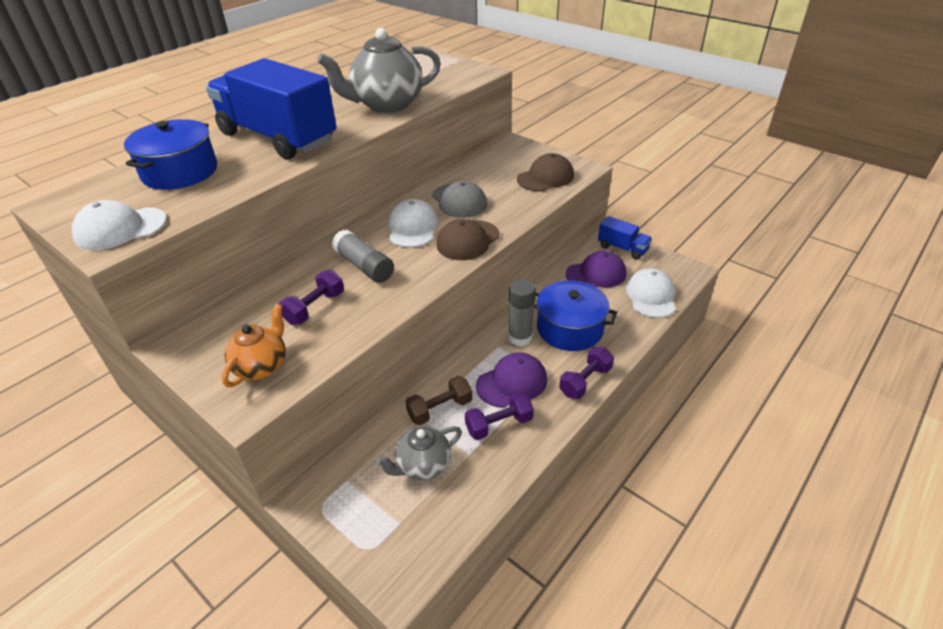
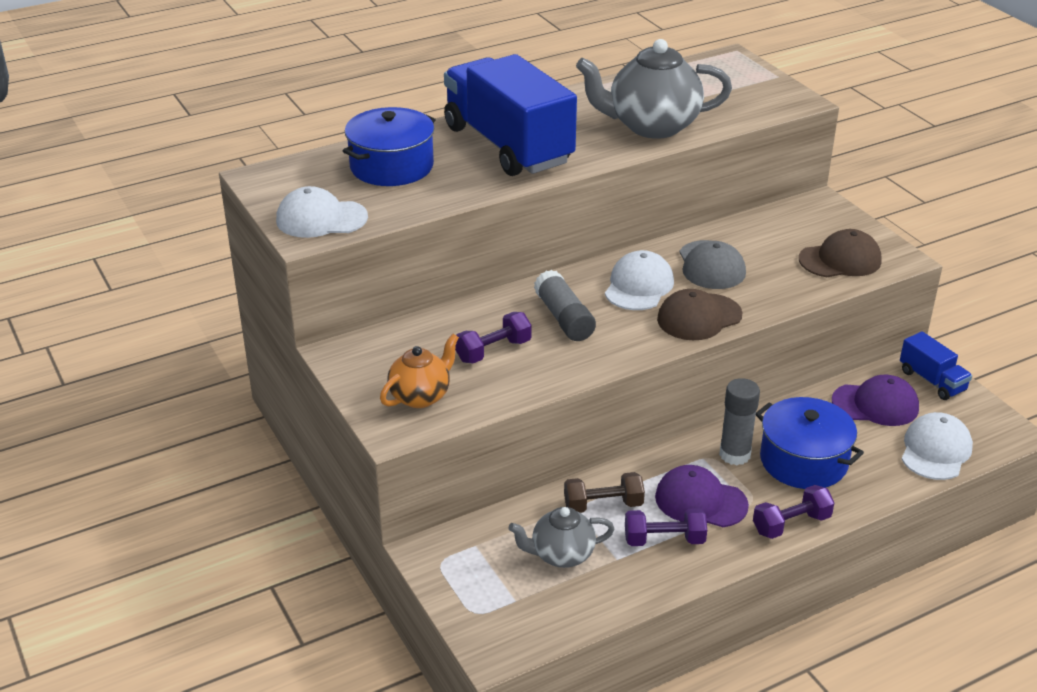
camera: 20 degrees right, 5 degrees down
purple cap [476,352,547,407] -> purple cap turned 150 degrees counterclockwise [655,465,749,527]

